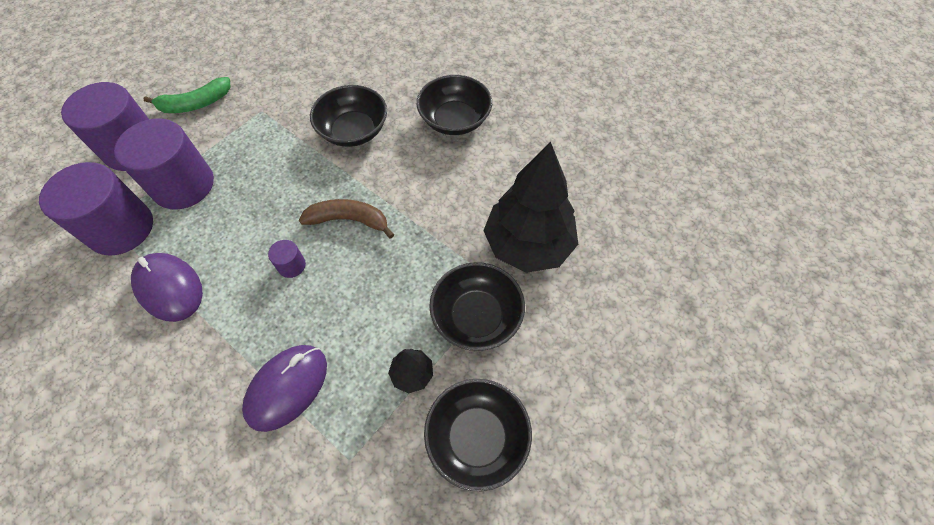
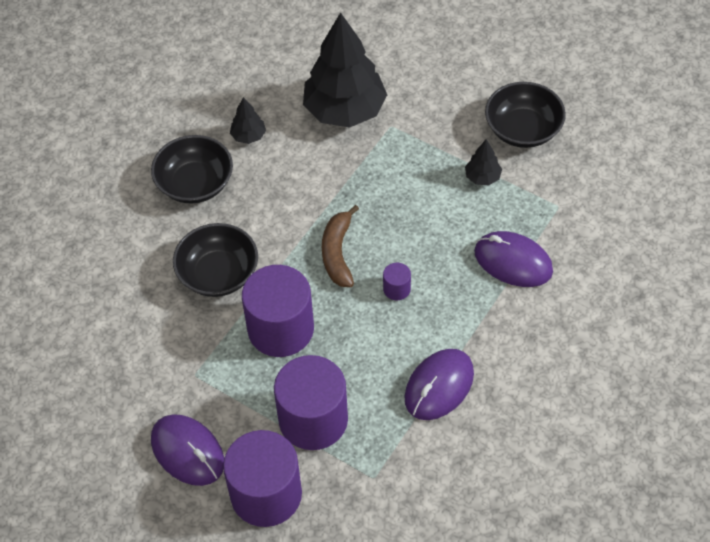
camera: 95 degrees left, 5 degrees down
purple cylinder [39,162,153,256] -> purple cylinder moved to [242,265,314,357]
green banana [143,77,230,113] -> purple mouse [151,414,224,486]
black bowl [429,262,525,351] -> none
none -> black tree [230,97,266,144]

